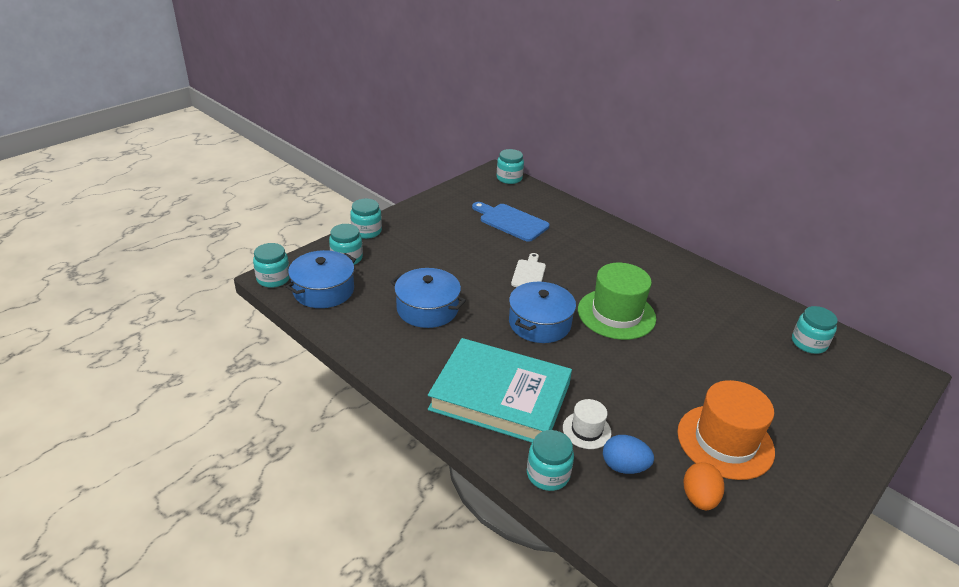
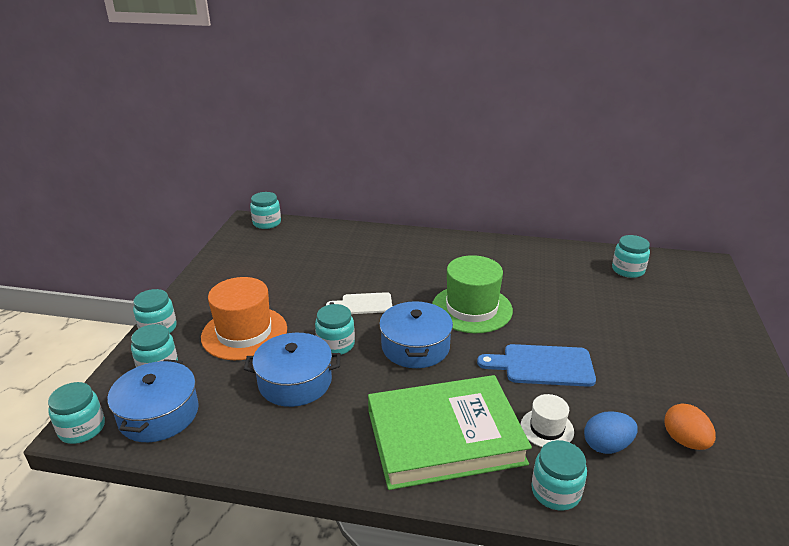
camera: 30 degrees left, 5 degrees down
turquoise book [428,338,572,443] -> green book [368,375,532,490]
blue cutting board [472,202,549,242] -> blue cutting board moved to [477,344,596,387]
white cutting board [511,253,546,287] -> white cutting board turned 75 degrees counterclockwise [326,292,392,314]
orange hat [677,380,775,480] -> orange hat moved to [201,277,287,360]
none -> turquoise jar [315,304,355,355]

